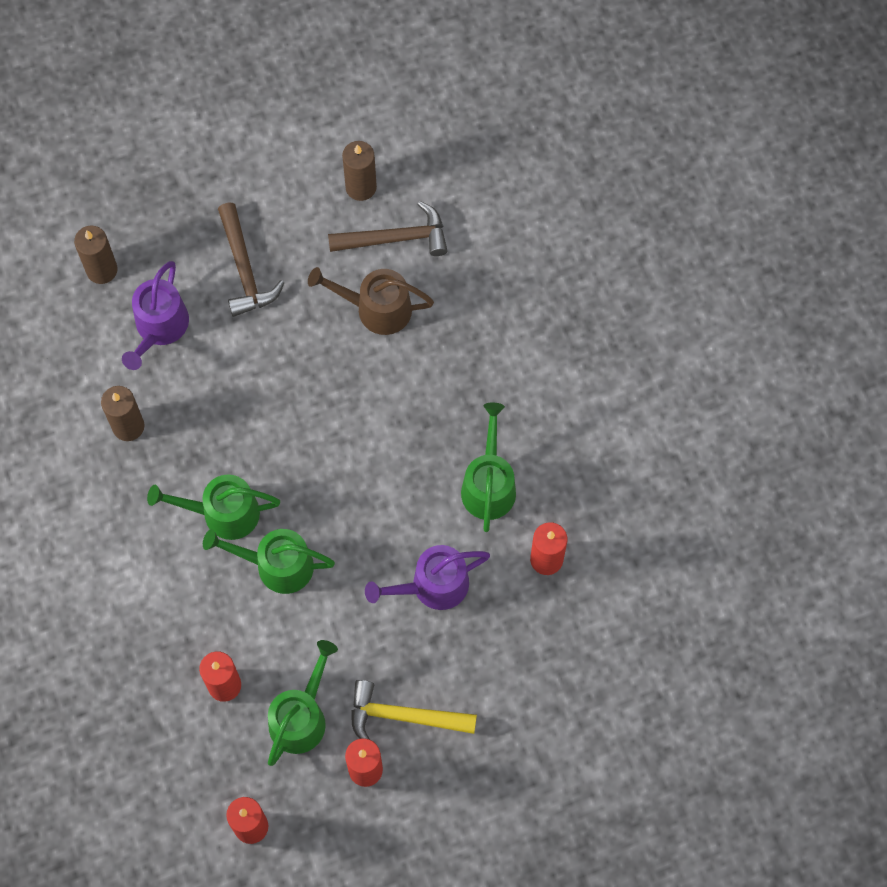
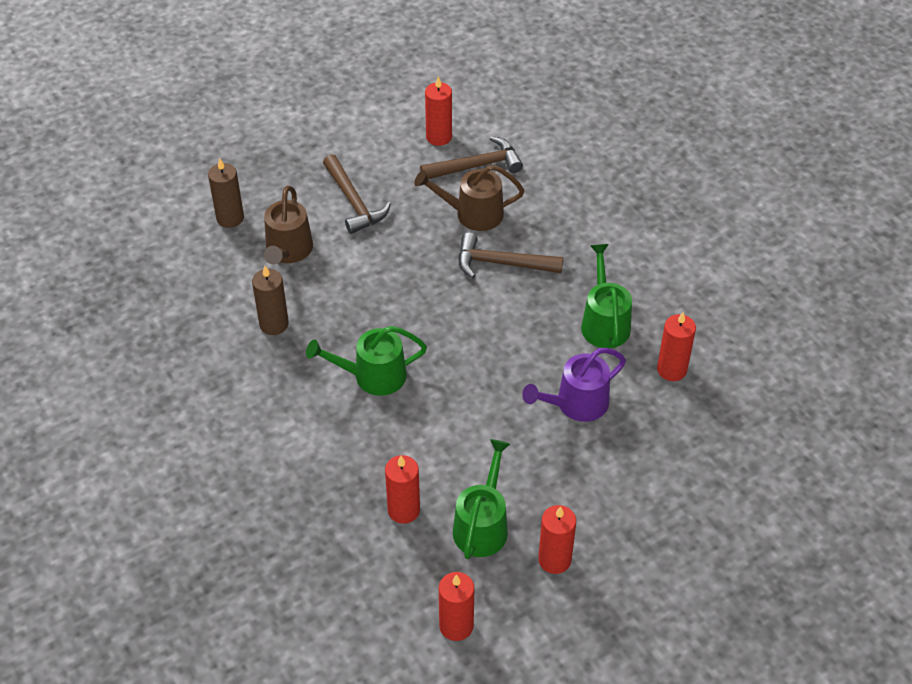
camera: 10 degrees left, 20 degrees down
purple watering can [122,261,189,370] -> brown watering can [264,186,313,264]
green watering can [203,529,335,594] -> none
brown candle [342,141,377,201] -> red candle [425,76,452,146]
yellow hammer [351,680,477,740] -> none
none -> brown hammer [458,232,563,279]

